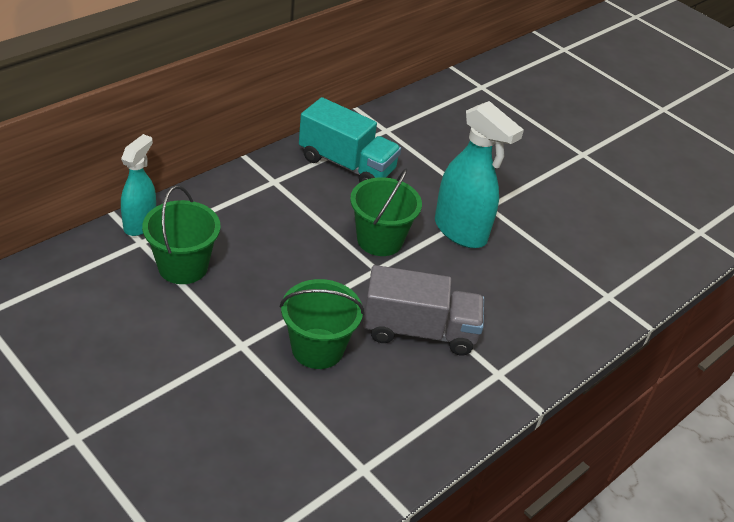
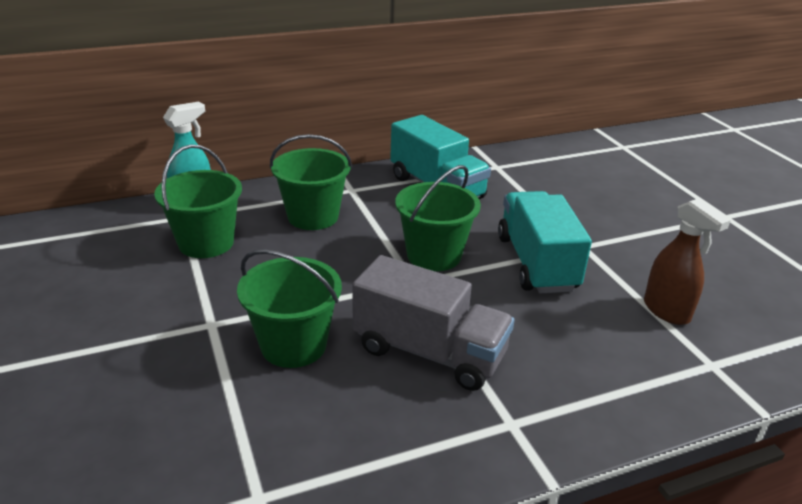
camera: 25 degrees right, 10 degrees down
turquoise spray bottle [435,101,524,248] -> turquoise truck [498,191,592,293]
none -> green bucket [270,134,352,230]
none -> brown spray bottle [644,198,731,325]

